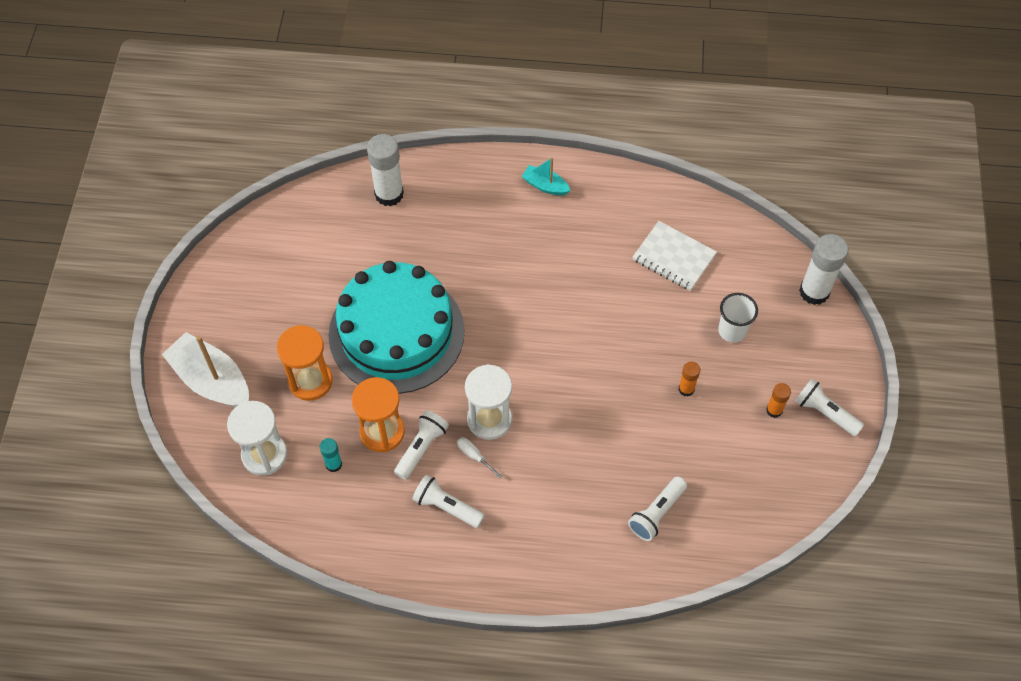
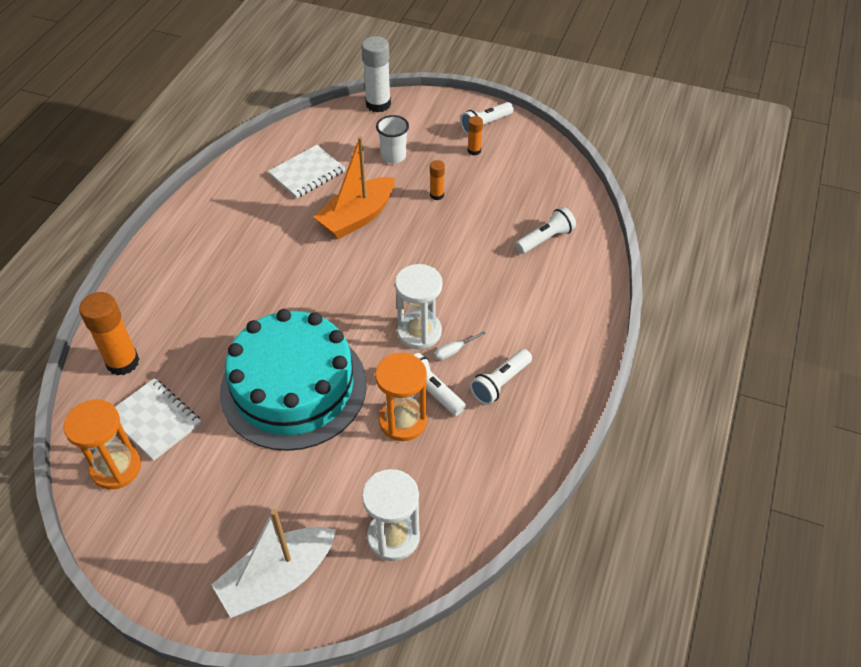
camera: 75 degrees left, 10 degrees down
orange hourglass [277,325,333,401] -> orange hourglass moved to [63,399,141,489]
turquoise glue stick [320,438,342,472] -> none
white glue stick [367,134,404,206] -> orange glue stick [79,292,140,376]
turquoise boat [521,157,570,196] -> none
white flashlight [628,476,687,541] -> white flashlight turned 90 degrees counterclockwise [515,207,576,254]
none -> white notebook [115,378,201,461]
none -> orange boat [314,136,395,239]

